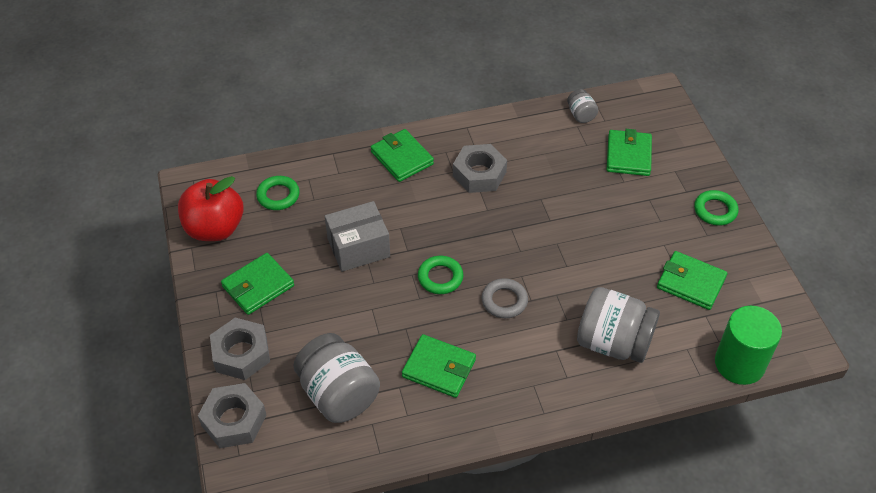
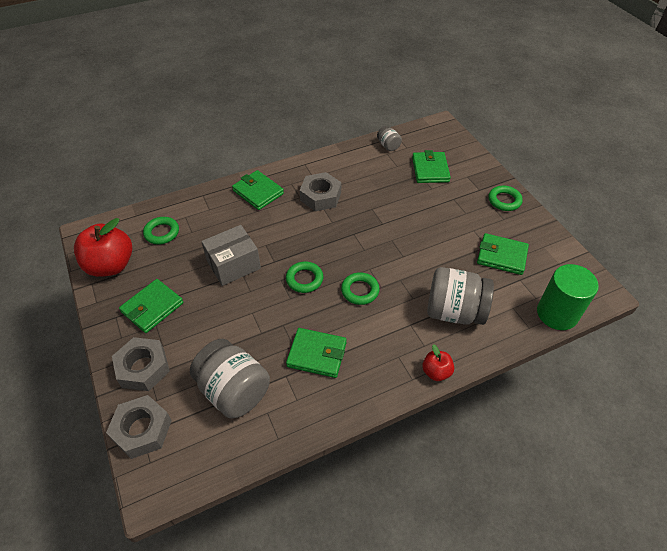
camera: 10 degrees left, 0 degrees up
grey ring [481,278,528,318] -> green ring [341,272,380,305]
none -> red apple [422,344,454,381]

